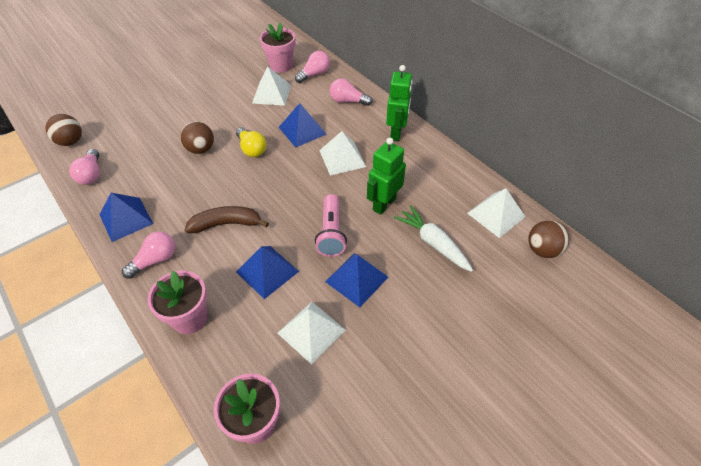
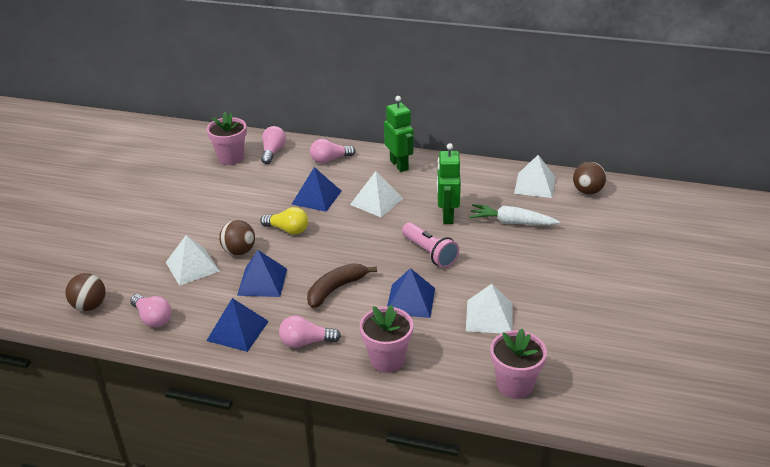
camera: 35 degrees left, 15 degrees down
pink light bulb [122,231,175,279] -> pink light bulb turned 105 degrees counterclockwise [279,316,341,348]
white pyramid [252,67,291,106] -> white pyramid moved to [166,235,220,286]
blue pyramid [325,253,388,307] -> blue pyramid moved to [237,250,287,297]

